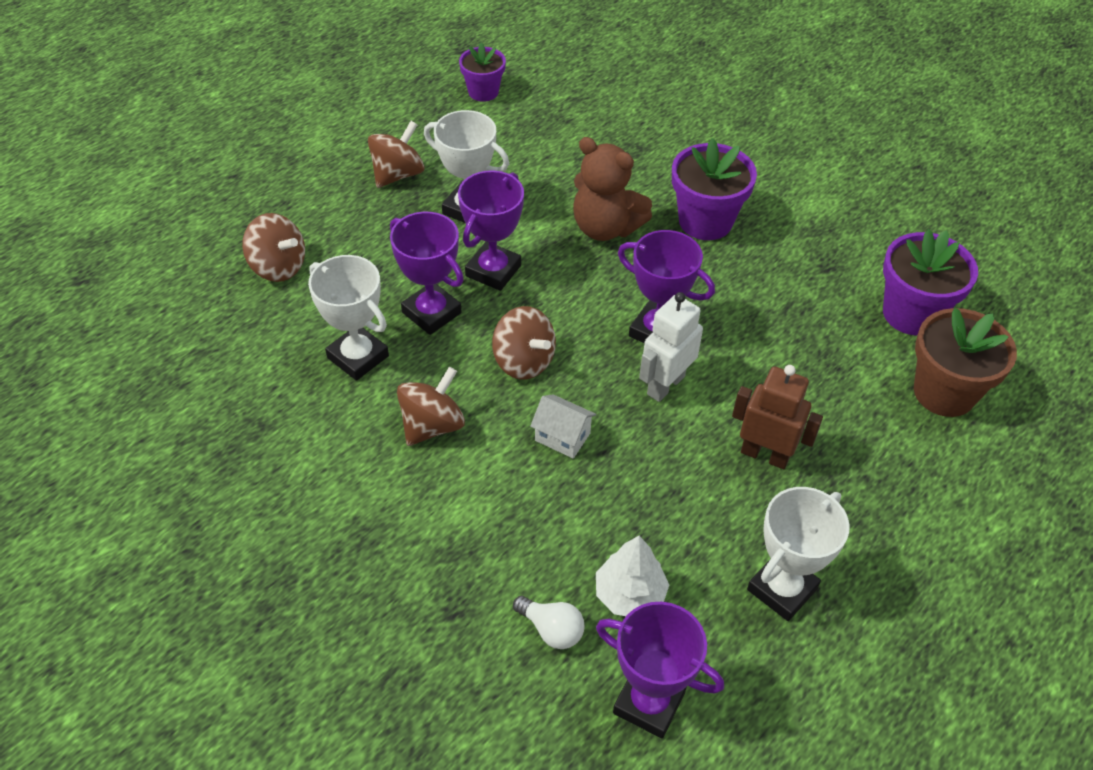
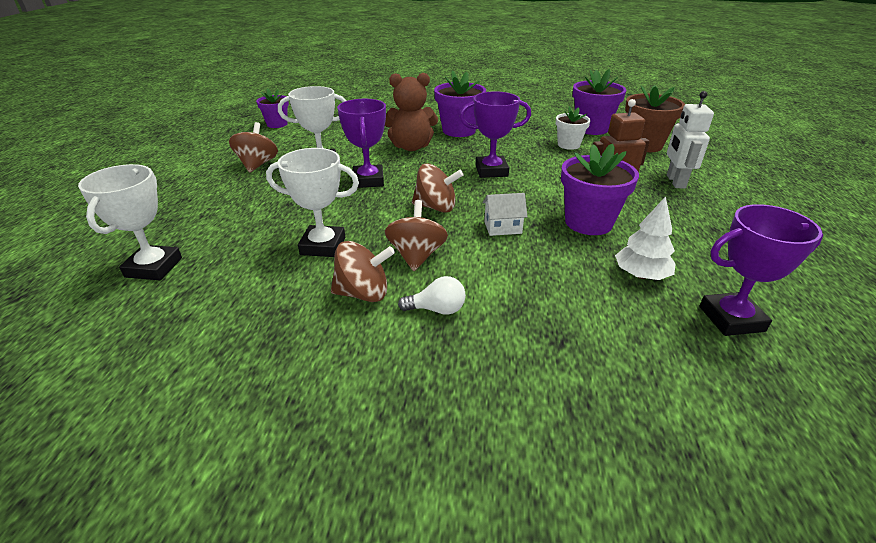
camera: 35 degrees left, 15 degrees down
brown spinning top [242,213,305,282] -> brown spinning top moved to [331,241,395,302]
purple trophy [390,212,464,335] -> none
white light bulb [513,596,584,649] -> white light bulb moved to [398,276,466,315]
white robot [639,292,703,402] -> white robot moved to [667,91,714,189]
white trophy [747,487,850,621] -> white trophy moved to [78,164,182,280]
none -> white flower pot [556,106,591,150]
none -> purple flower pot [561,143,639,235]

